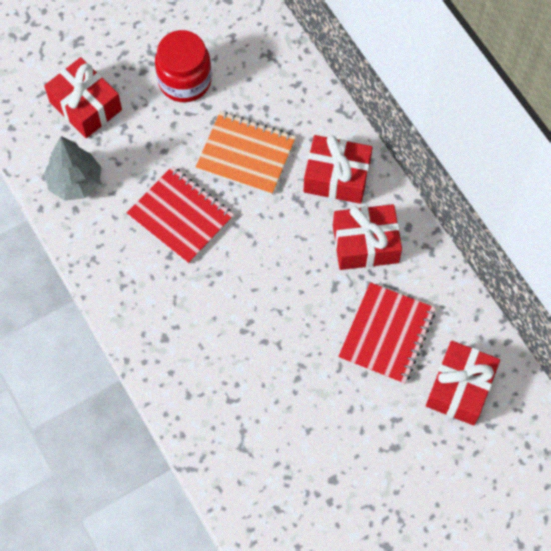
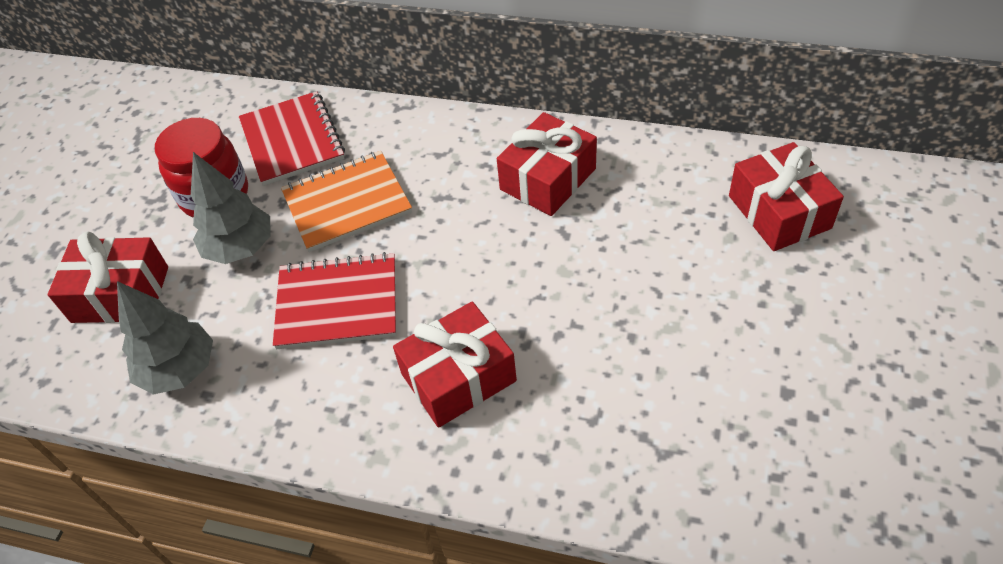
camera: 40 degrees left, 15 degrees down
red gift [304,135,373,204] -> red gift moved to [393,301,517,428]
red notebook [338,282,436,384] -> red notebook moved to [239,91,345,186]
none -> grey tree [191,152,271,264]

